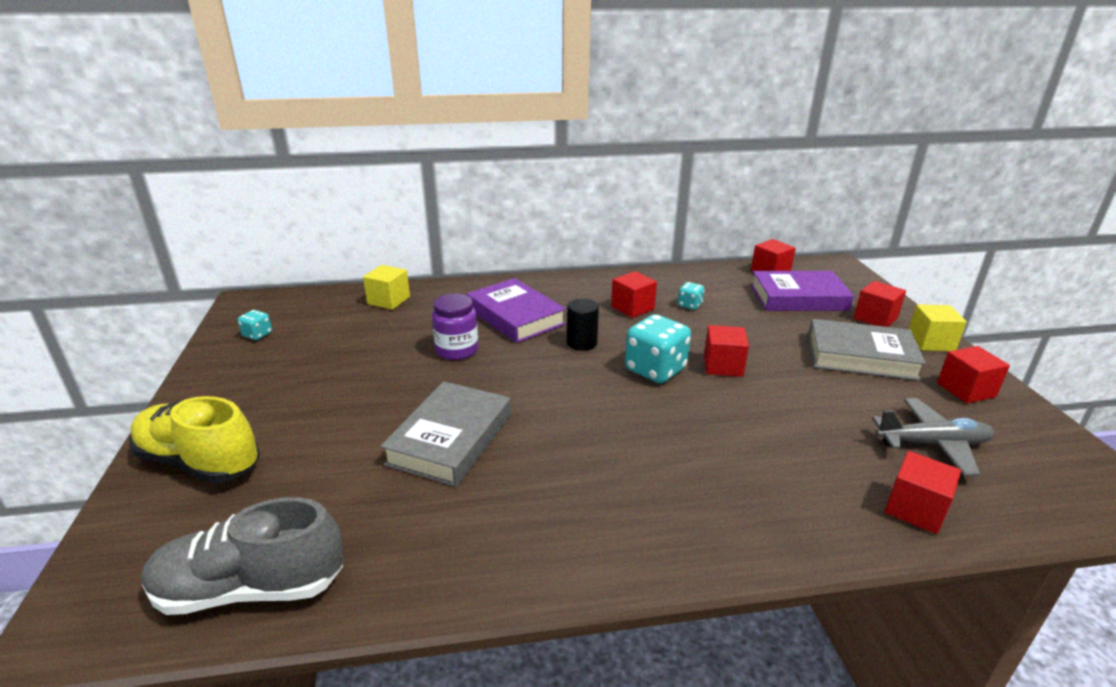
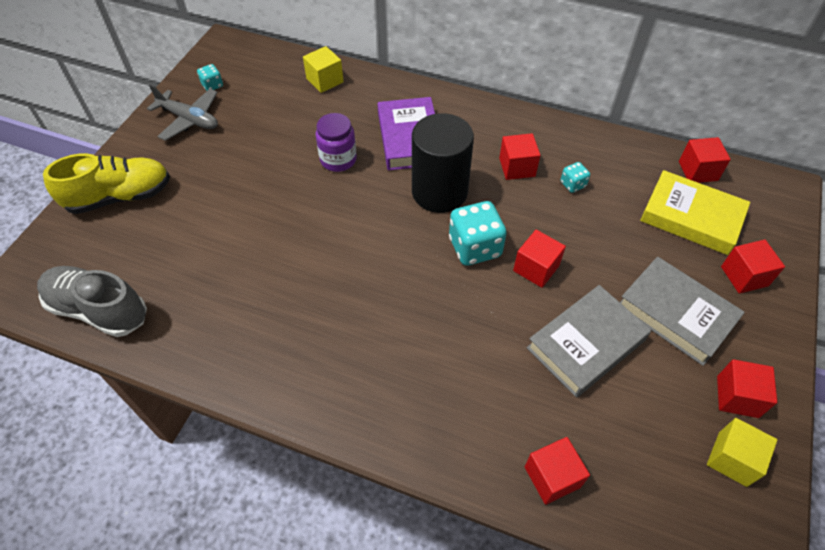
camera: 30 degrees right, 25 degrees up
yellow shoe [129,396,260,484] -> yellow shoe turned 105 degrees clockwise [43,153,170,214]
grey book [380,381,511,487] -> grey book moved to [527,285,651,398]
black cylinder [567,298,599,351] -> black cylinder [412,113,474,213], size x2.00
purple book [751,271,854,311] -> yellow book [640,170,750,255]
grey plane [872,398,994,476] -> grey plane moved to [147,84,218,141]
yellow cube [909,304,967,351] -> yellow cube moved to [707,418,777,487]

